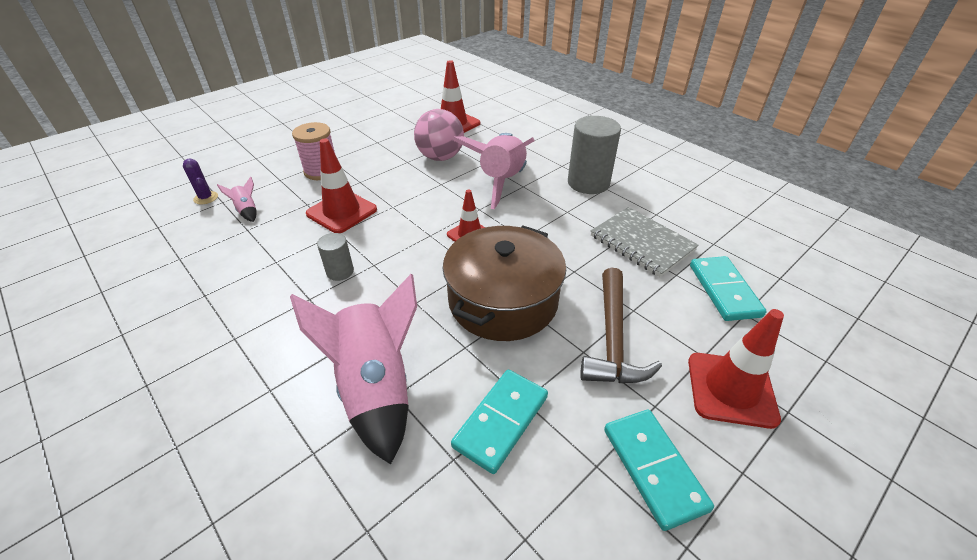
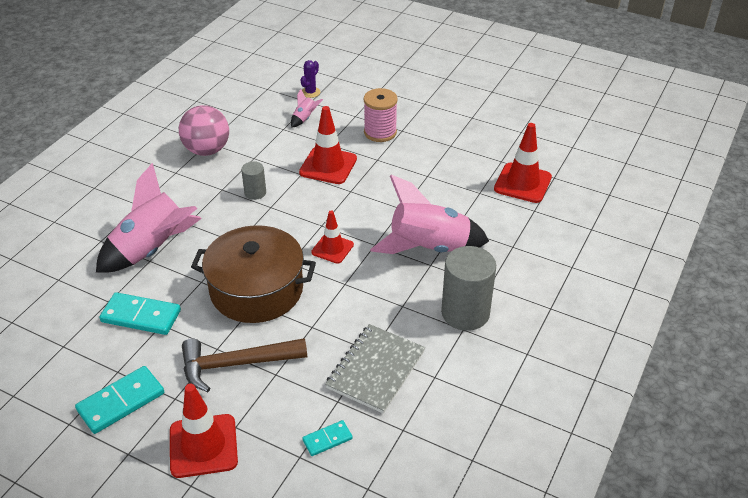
camera: 70 degrees right, 0 degrees up
pink ball [414,109,464,161] -> pink ball moved to [179,105,229,156]
turquoise domino [690,256,767,321] -> turquoise domino [302,420,353,456], size x0.56

